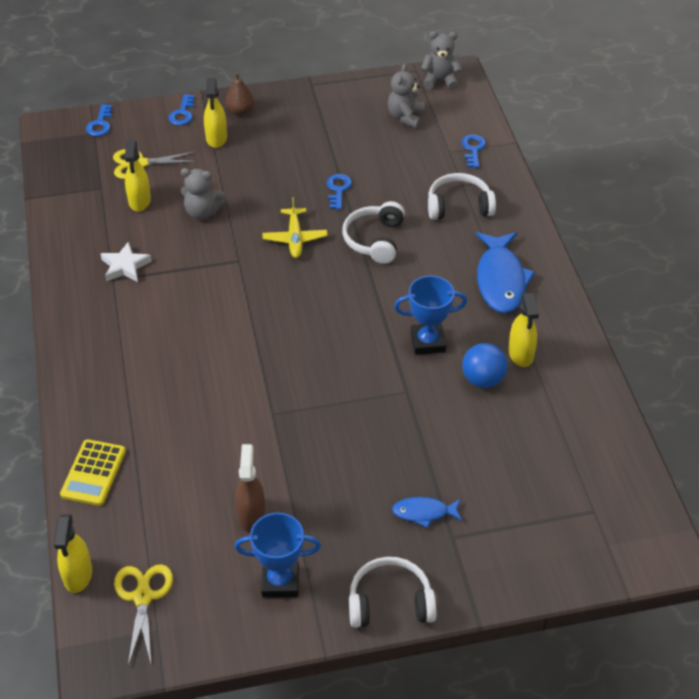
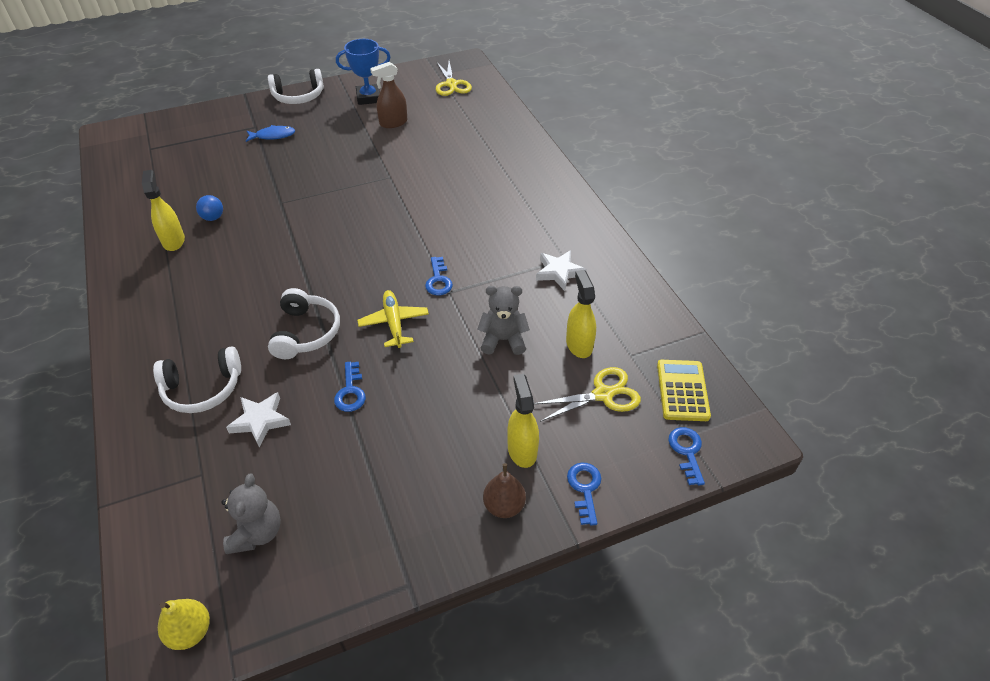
camera: 170 degrees right, 0 degrees up
yellow spray bottle [53,515,92,593] -> none
yellow calculator [60,439,126,506] -> yellow calculator moved to [657,360,711,421]
brown spray bottle [236,444,265,532] -> brown spray bottle turned 75 degrees clockwise [370,62,407,128]
blue trophy [394,276,467,355] -> none
grey teddy bear [421,31,462,90] -> yellow pear [158,599,210,650]
blue key [461,134,486,168] -> blue key moved to [425,257,453,295]
blue ball [462,343,507,388] -> blue ball [196,195,223,221], size x0.66
blue fish [476,232,535,313] -> none
none -> white star [226,392,291,447]

